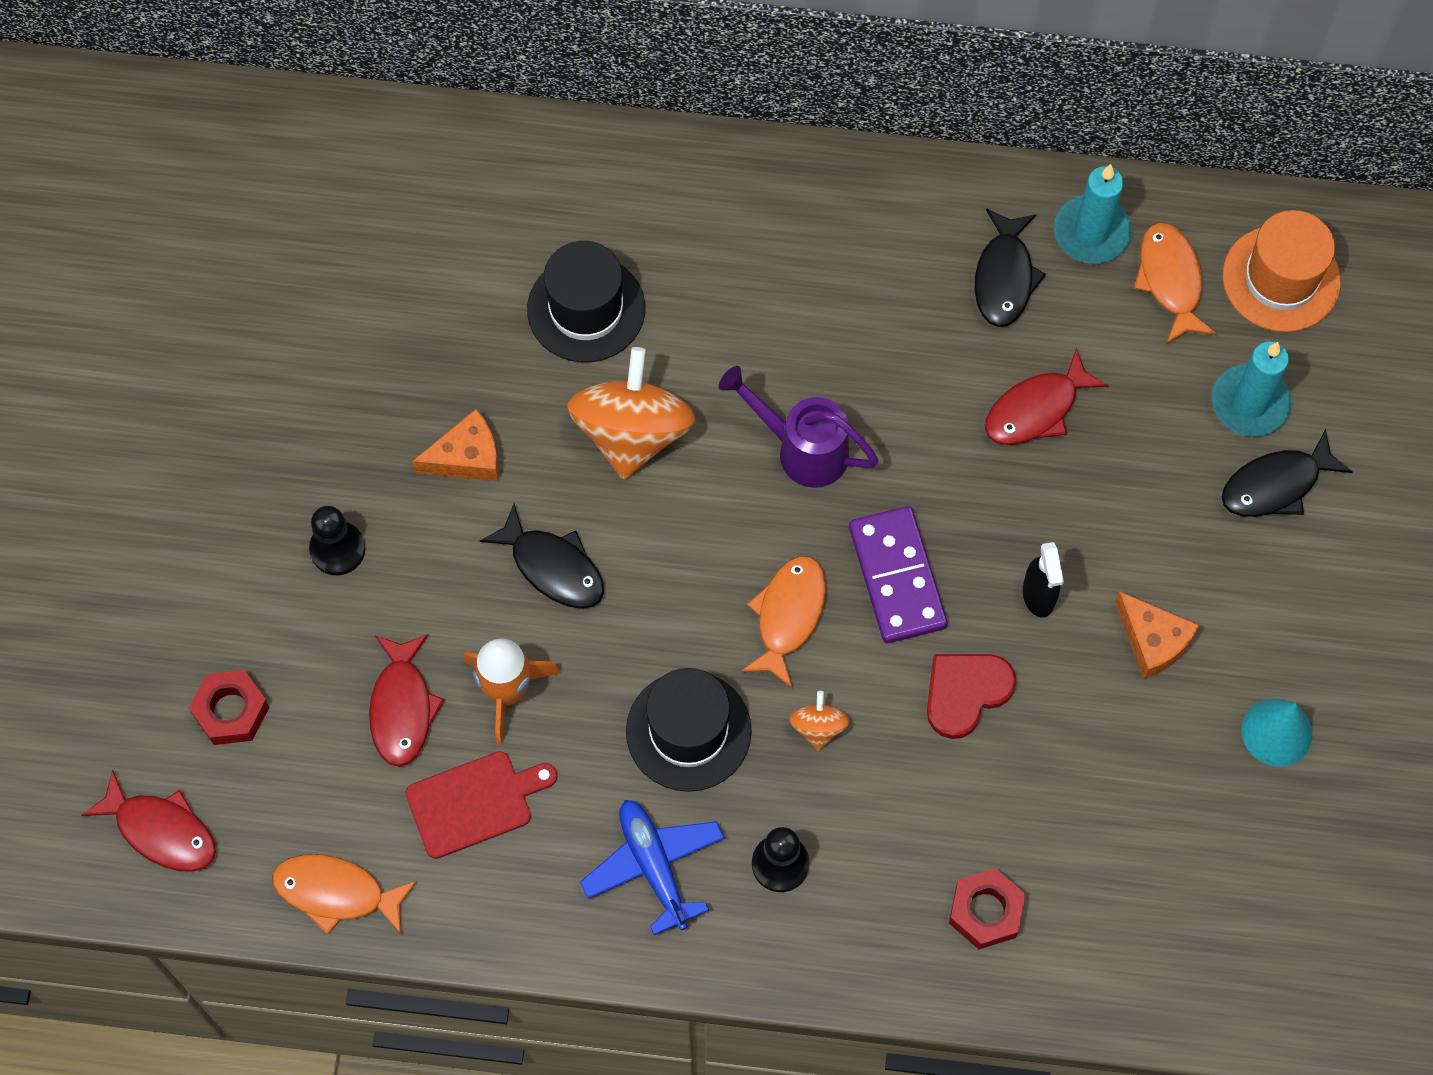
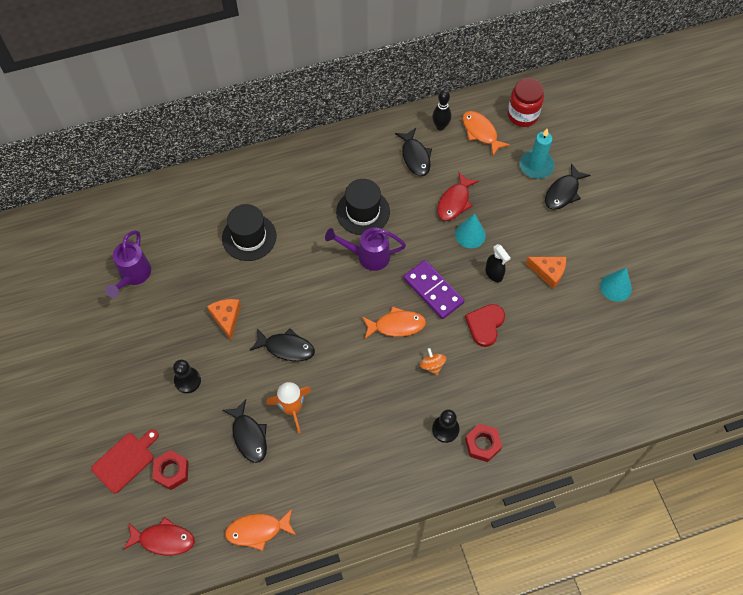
camera: 25 degrees left, 5 degrees down
red fish [369,634,445,767] -> black fish [222,400,267,463]
red cutting board [405,751,557,859] -> red cutting board moved to [91,429,159,493]
orange cheese [412,409,499,481] -> orange cheese turned 60 degrees counterclockwise [207,299,241,340]
orange spinning top [567,347,695,480] -> none
blue plane [580,800,724,935] -> none
black hat [626,668,752,792] -> black hat moved to [336,179,390,235]
orange fish [741,556,826,688] -> orange fish turned 90 degrees clockwise [362,306,426,339]
red nut [949,868,1026,949] -> red nut moved to [465,424,502,462]
turquoise candle [1054,164,1132,264] -> black bowling pin [432,90,452,131]
orange hat [1222,210,1341,332] -> red jar [508,78,544,127]
none -> purple watering can [105,230,151,298]
none -> turquoise cone [455,213,486,248]

